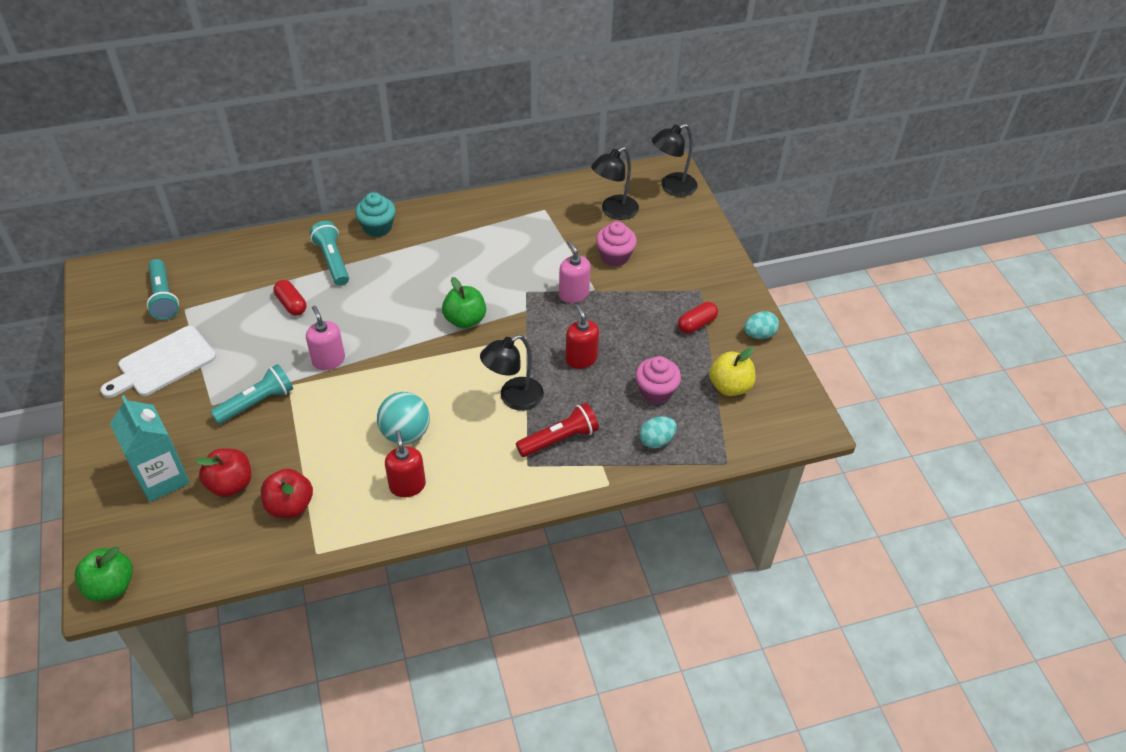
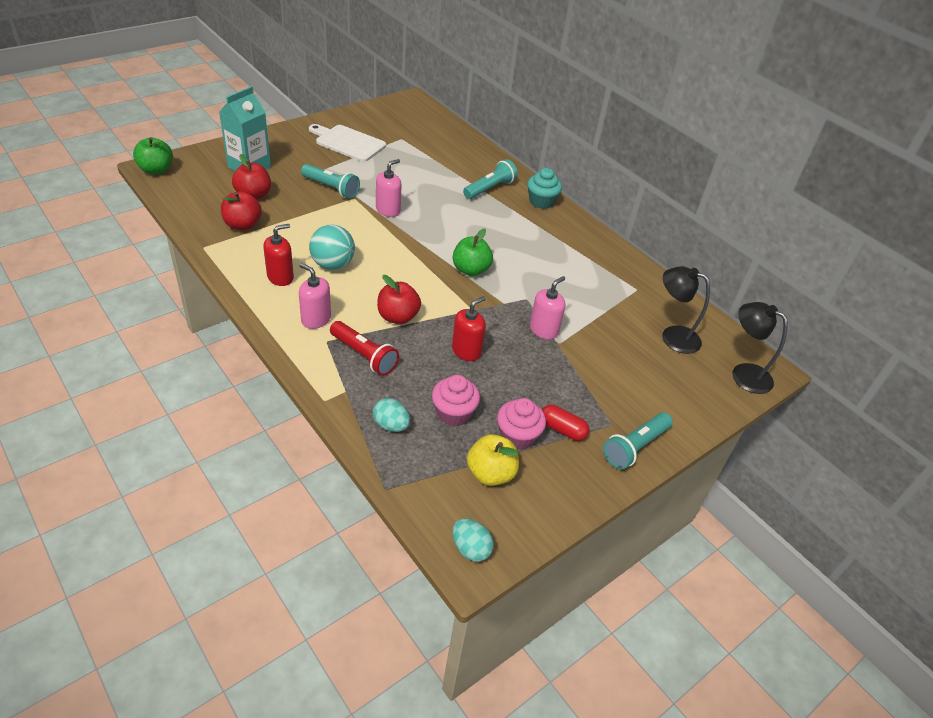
camera: 65 degrees right, 5 degrees down
turquoise flashlight [147,259,179,320] -> turquoise flashlight moved to [603,412,673,469]
red capsule [274,280,306,316] -> none
black lamp [480,335,544,411] -> red apple [377,275,421,324]
pink cupcake [596,221,637,266] -> pink cupcake moved to [497,398,546,450]
turquoise egg [744,311,779,339] -> turquoise egg moved to [452,519,494,562]
none -> pink soap dispenser [299,263,331,329]

